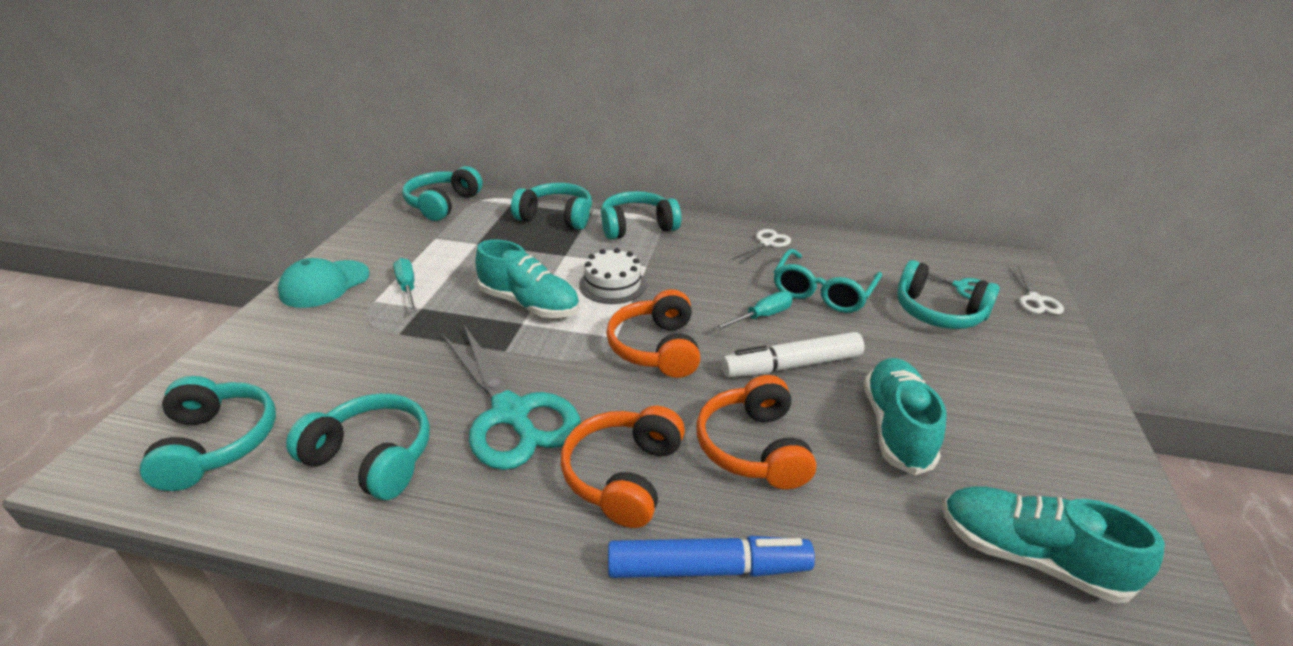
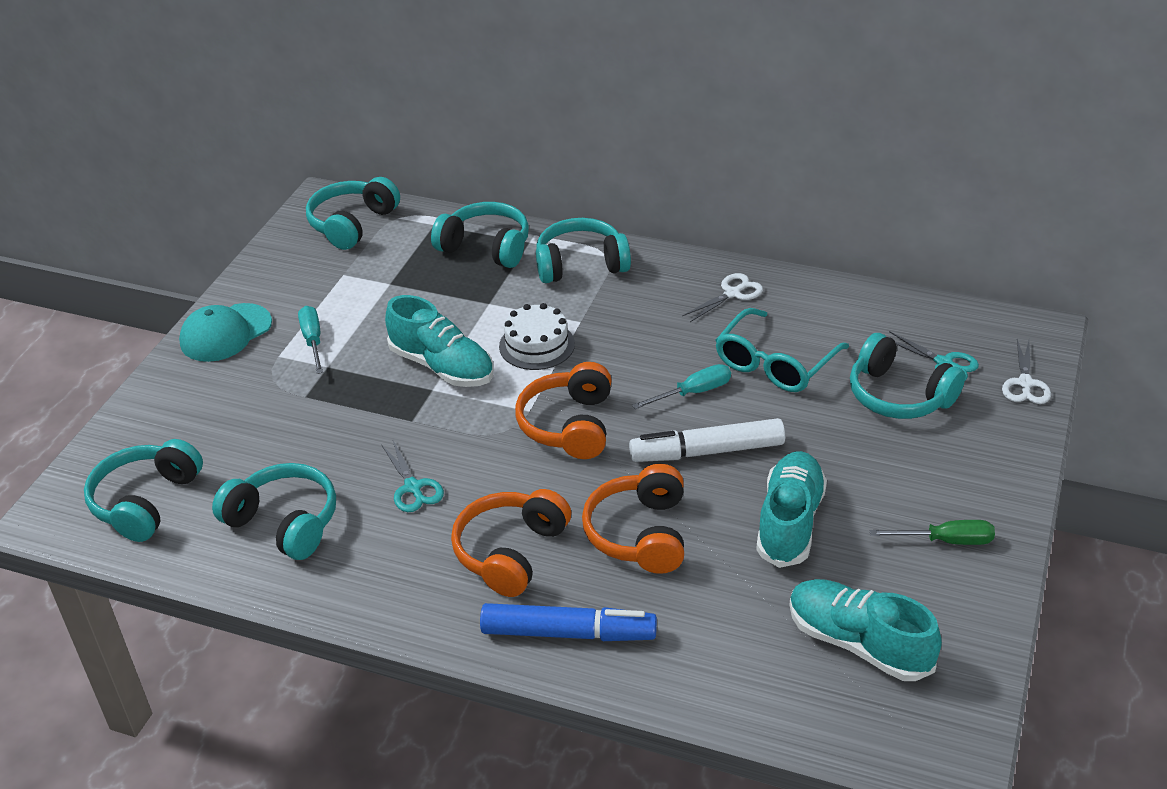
camera: 10 degrees right, 5 degrees up
turquoise headphones [139,376,276,491] -> turquoise headphones turned 150 degrees counterclockwise [84,439,203,542]
turquoise scissors [441,325,581,470] -> turquoise scissors [381,441,444,512], size x0.48
none -> green screwdriver [869,520,995,545]

